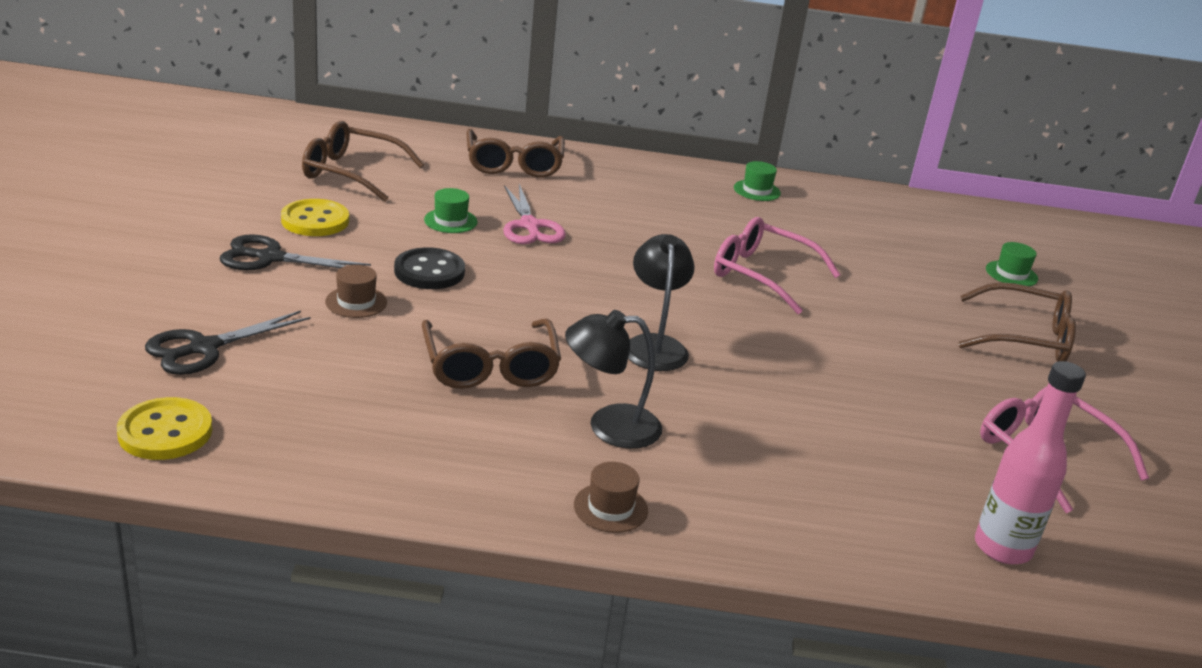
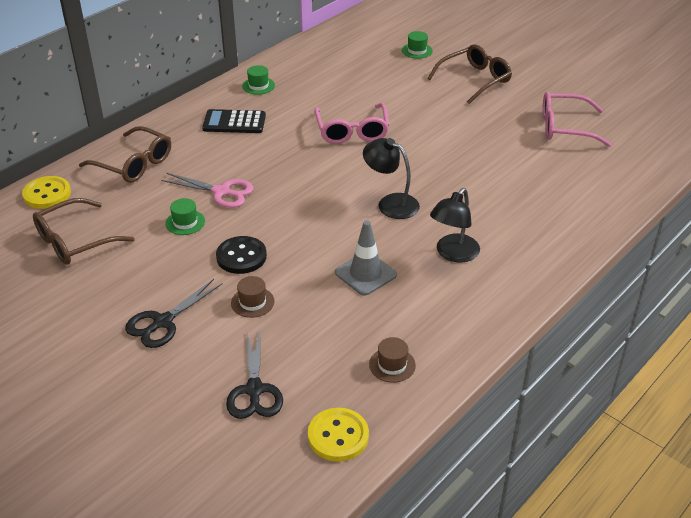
camera: 50 degrees left, 10 degrees up
yellow button [281,199,349,236] -> yellow button moved to [22,176,71,209]
brown glasses [422,319,561,389] -> grey traffic cone [335,220,397,296]
brown hat [574,462,648,533] -> brown hat moved to [369,337,416,383]
pink glasses [714,217,841,314] -> pink glasses turned 75 degrees counterclockwise [314,103,389,144]
pink bottle [975,361,1086,564] -> none
none -> black calculator [202,109,266,133]

